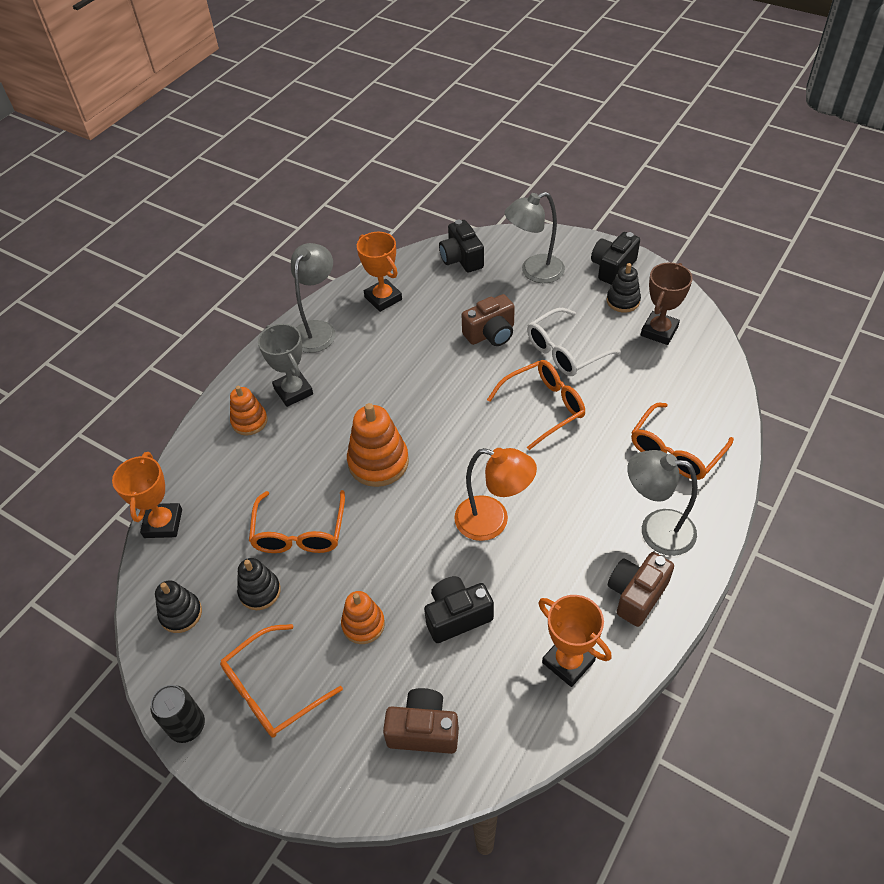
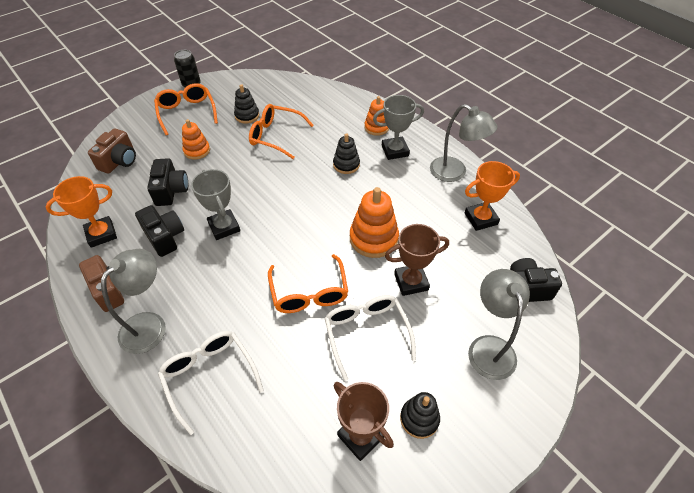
camera: 105 degrees right, 0 degrees up
orange trophy [112,452,182,538] -> none
black stacking toy [155,580,202,633] -> black stacking toy moved to [333,133,360,174]
orange stacking toy [347,403,409,487] -> orange stacking toy moved to [350,187,399,258]
orange lamp [454,448,537,541] -> grey trophy [191,169,240,240]
brown camera [462,294,515,346] -> brown trophy [385,224,449,296]
black camera [591,232,640,285] -> black camera moved to [135,205,184,257]
orange glasses [631,403,734,480] -> white glasses [158,331,264,435]

